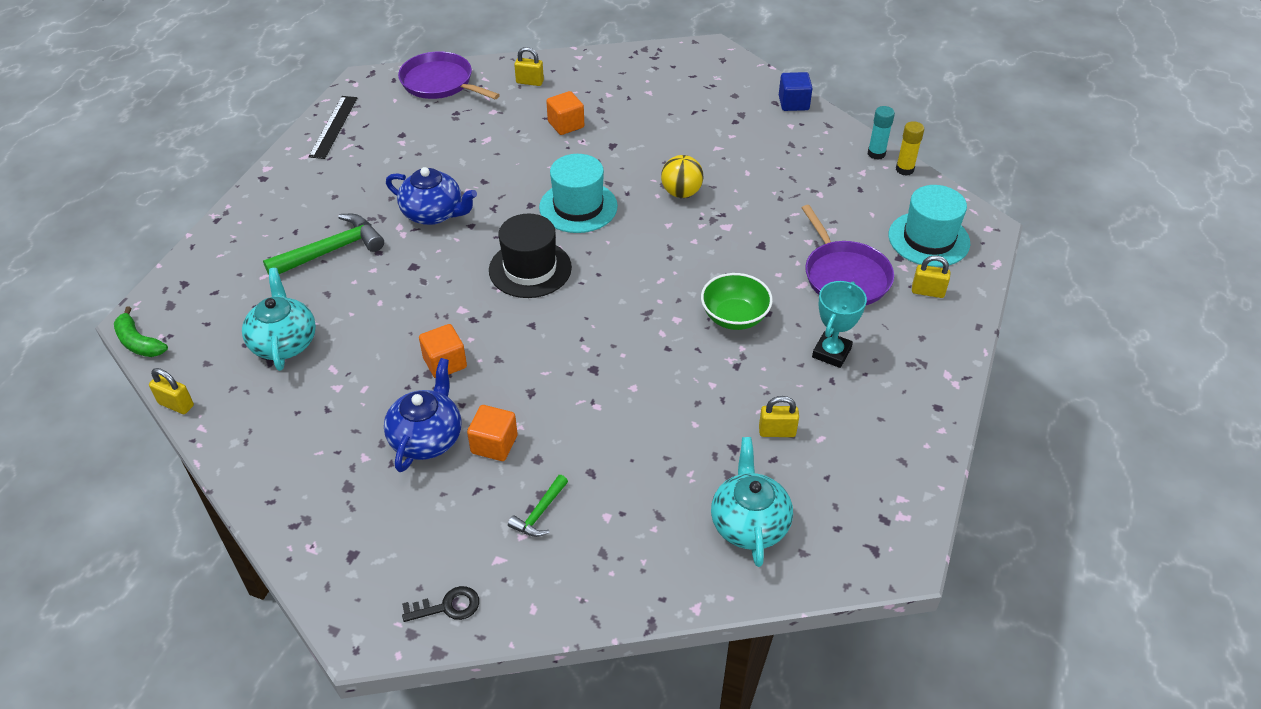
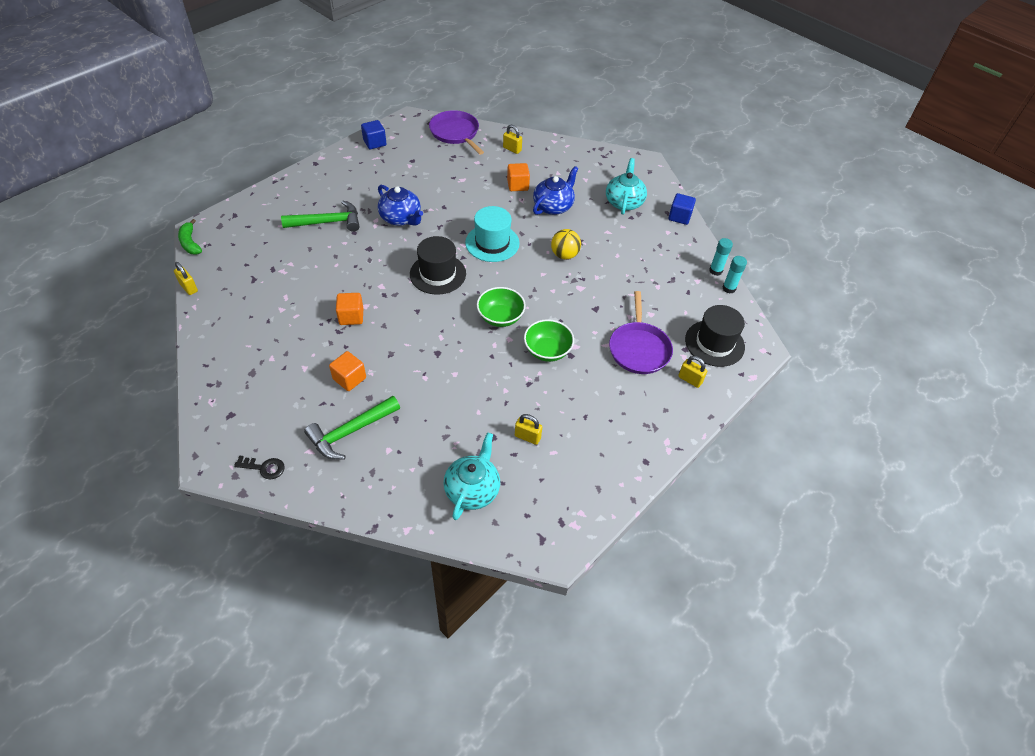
camera: 20 degrees right, 5 degrees up
turquoise teapot [242,268,316,371] -> turquoise teapot moved to [606,158,647,215]
black ruler [308,96,357,159] -> blue cube [361,120,386,149]
blue teapot [384,358,462,472] -> blue teapot moved to [533,166,578,215]
green hammer [508,475,568,537] -> green hammer [304,396,400,459], size x1.86
turquoise trophy [812,281,867,368] -> none
turquoise hat [889,185,970,267] -> black hat [685,305,745,367]
yellow glue stick [896,121,924,176] -> turquoise glue stick [722,256,747,294]
none -> green bowl [477,287,526,327]

